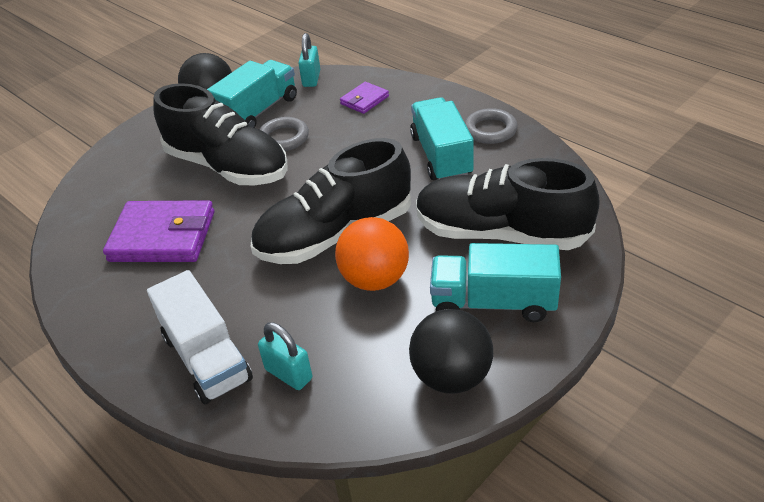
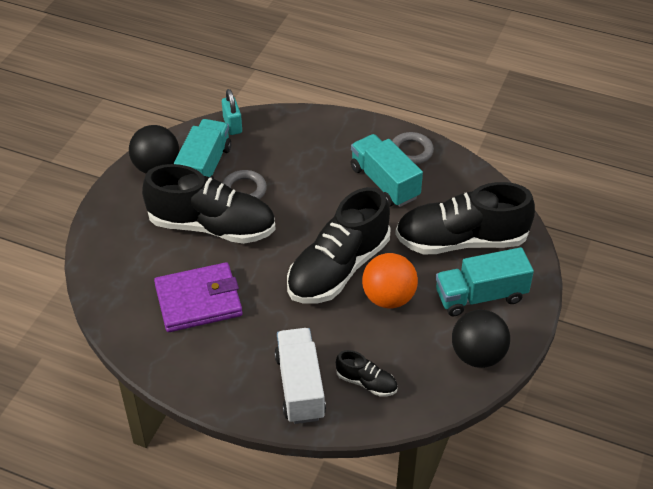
camera: 25 degrees left, 5 degrees up
white truck [147,270,253,405] -> white truck turned 135 degrees counterclockwise [274,328,326,424]
turquoise padlock [258,322,312,390] -> black shoe [336,350,398,397]
purple wallet [340,82,389,114] -> none

